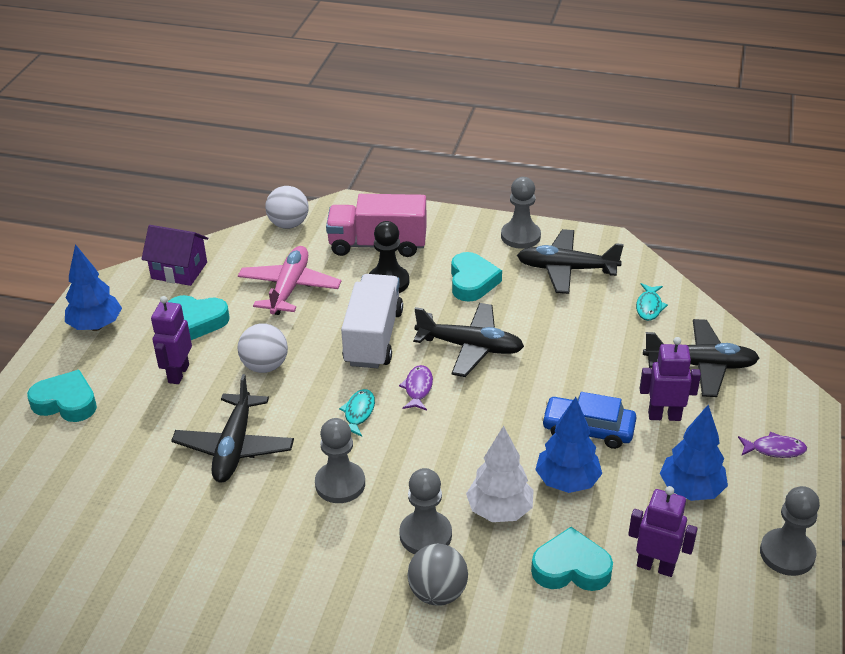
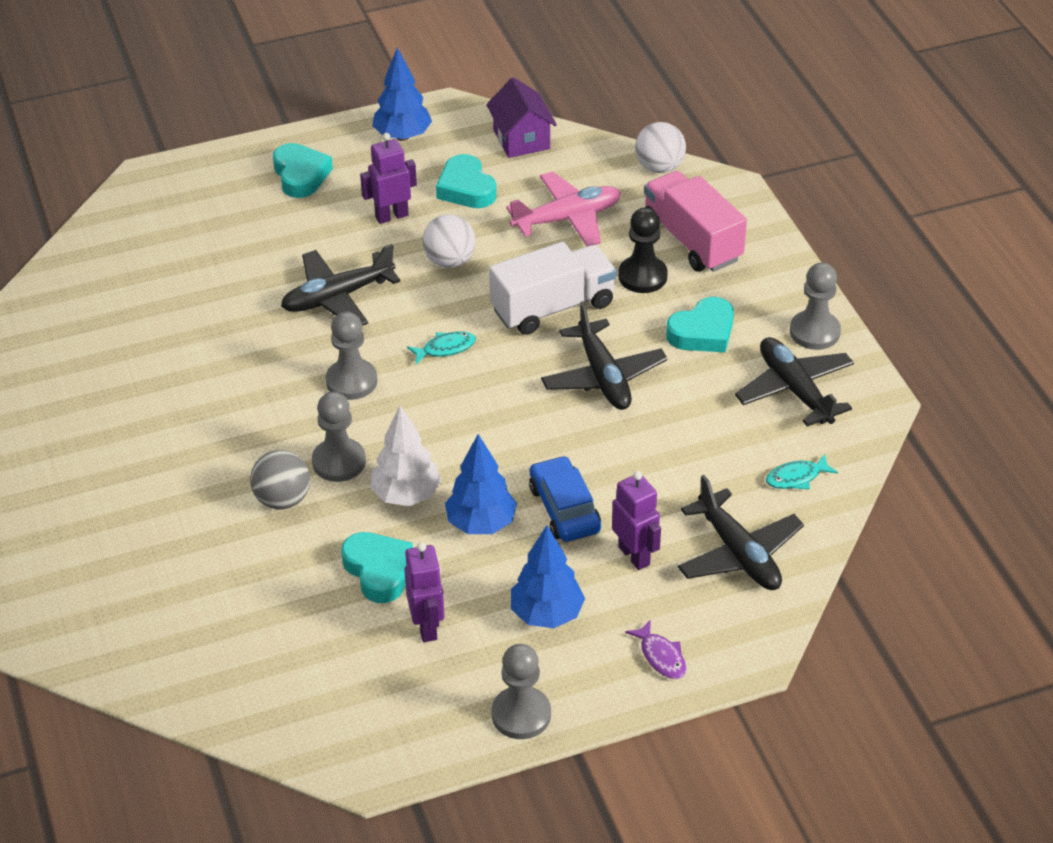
camera: 55 degrees right, 5 degrees up
purple fish [399,365,433,411] -> none

